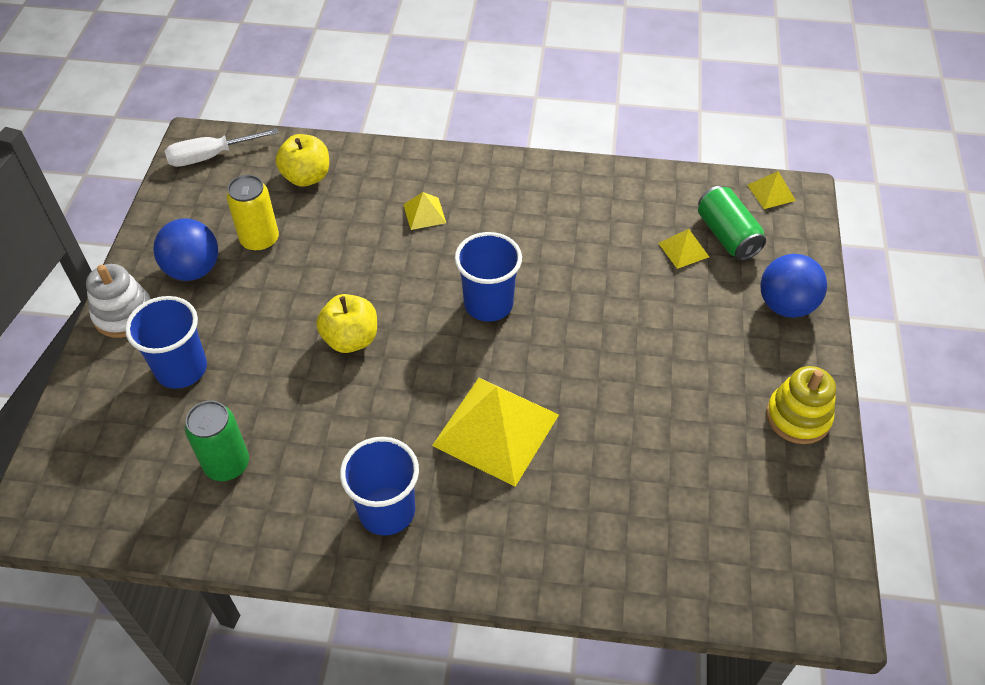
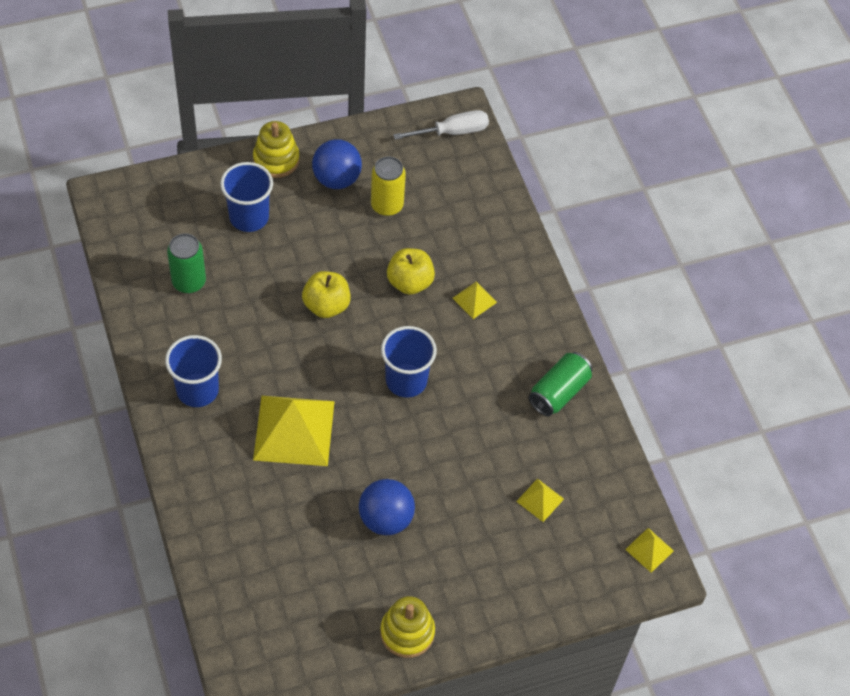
camera: 60 degrees right, 5 degrees up
white stacking toy [86,264,150,338] -> yellow stacking toy [253,121,300,178]
white screwdriver [165,128,278,167] -> white screwdriver turned 120 degrees clockwise [393,110,489,140]
yellow apple [275,134,329,187] -> yellow apple moved to [387,248,435,295]
green can [698,186,766,260] -> green can moved to [529,352,593,416]
blue ball [760,254,827,318] -> blue ball moved to [359,479,415,535]

